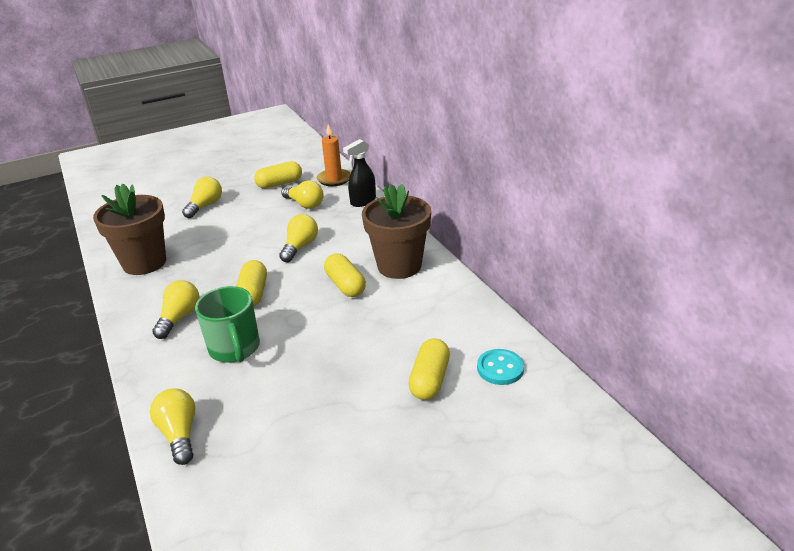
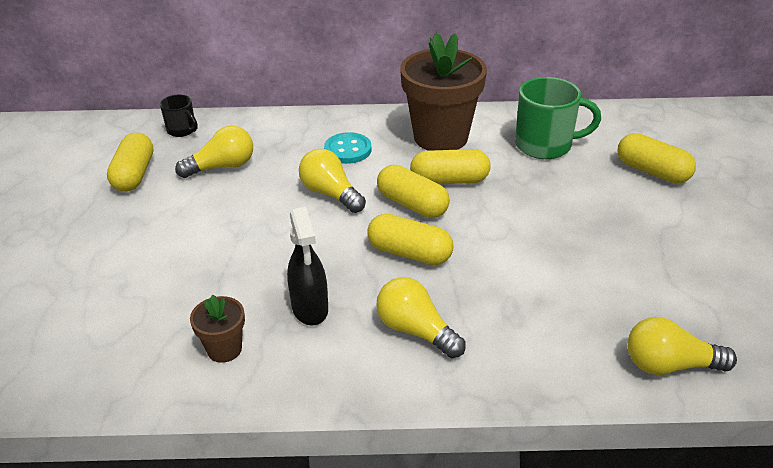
camera: 65 degrees left, 5 degrees up
brown flower pot [93,184,166,275] -> brown flower pot [190,295,245,363], size x0.46
yellow light bulb [182,177,222,218] -> none
green mug [195,286,260,363] -> green mug moved to [515,77,601,159]
orange candle [317,124,351,186] -> black mug [160,95,198,137]
black spray bottle [343,139,376,207] -> black spray bottle moved to [287,207,328,326]
turquoise button [477,349,524,385] -> turquoise button moved to [324,132,371,164]
none -> yellow capsule [377,165,450,218]

